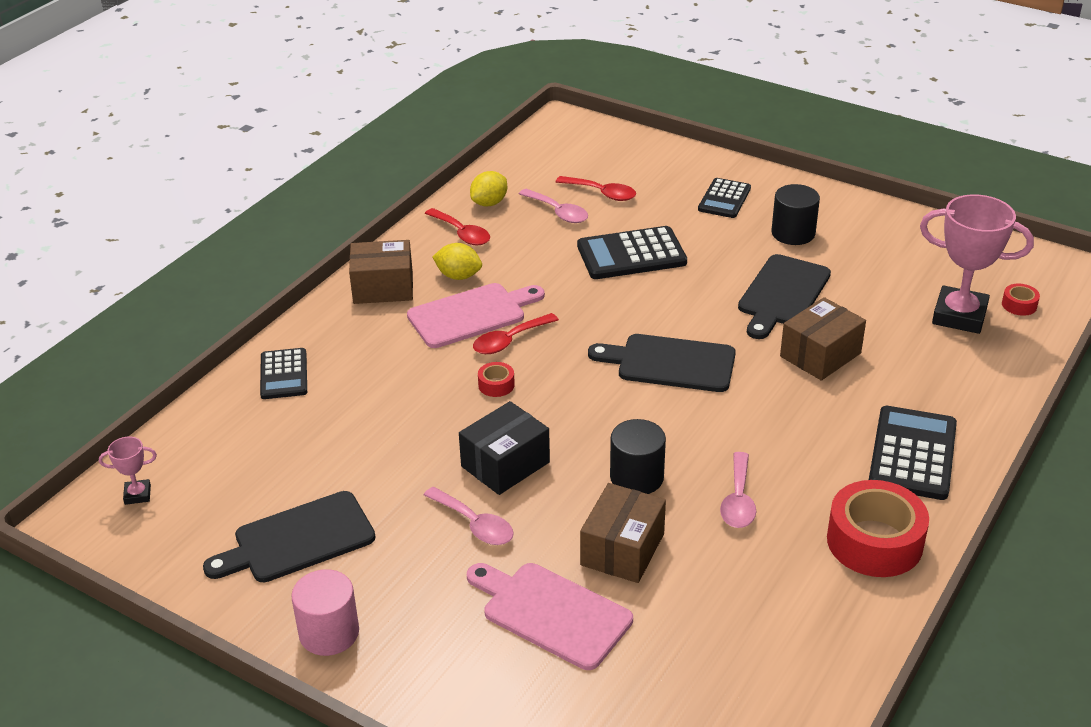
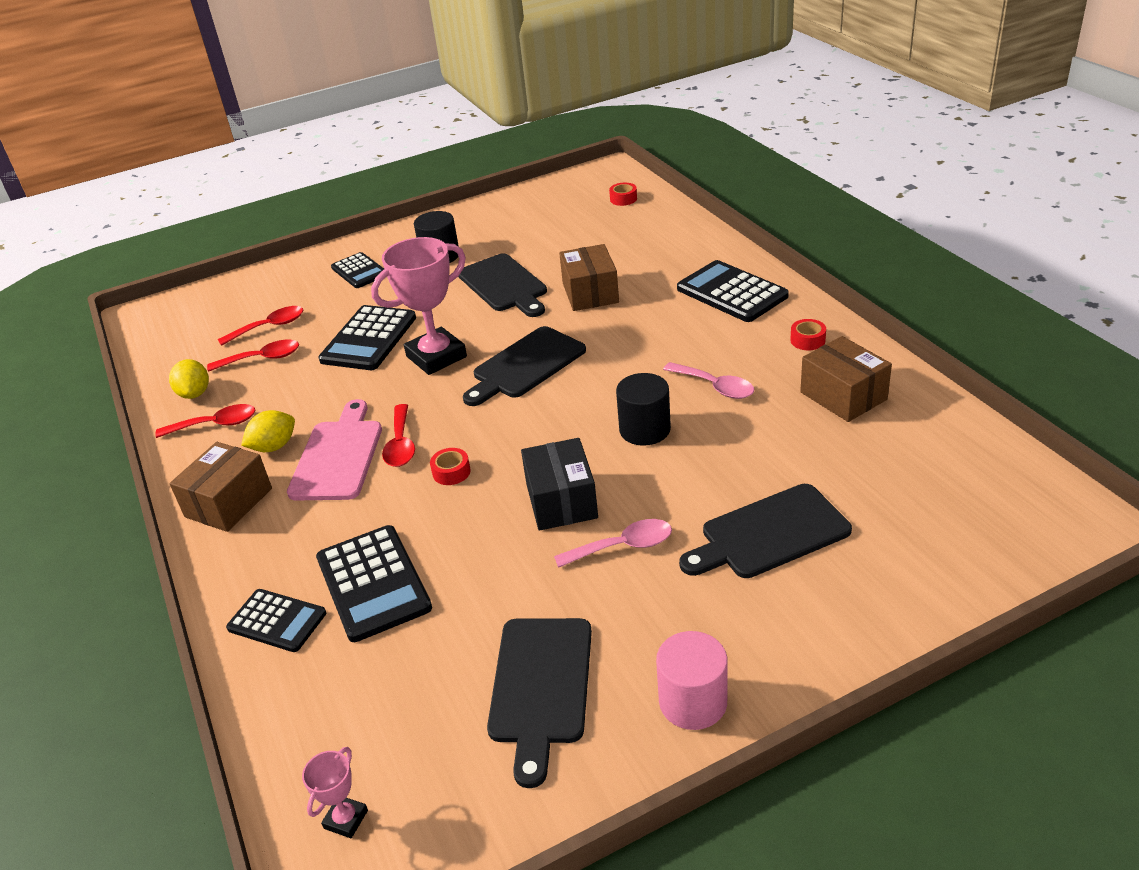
camera: 55 degrees left, 0 degrees up
pink cutting board [467,563,633,670] -> black cutting board [679,484,852,578]
pink spoon [519,189,588,223] -> red spoon [207,340,299,372]
brown box [580,483,666,583] -> brown box moved to [800,336,892,422]
red tape [827,480,929,577] -> red tape [790,319,826,350], size x0.44
pink trophy [920,194,1034,334] -> pink trophy moved to [371,237,467,375]
none -> black calculator [316,525,432,642]

